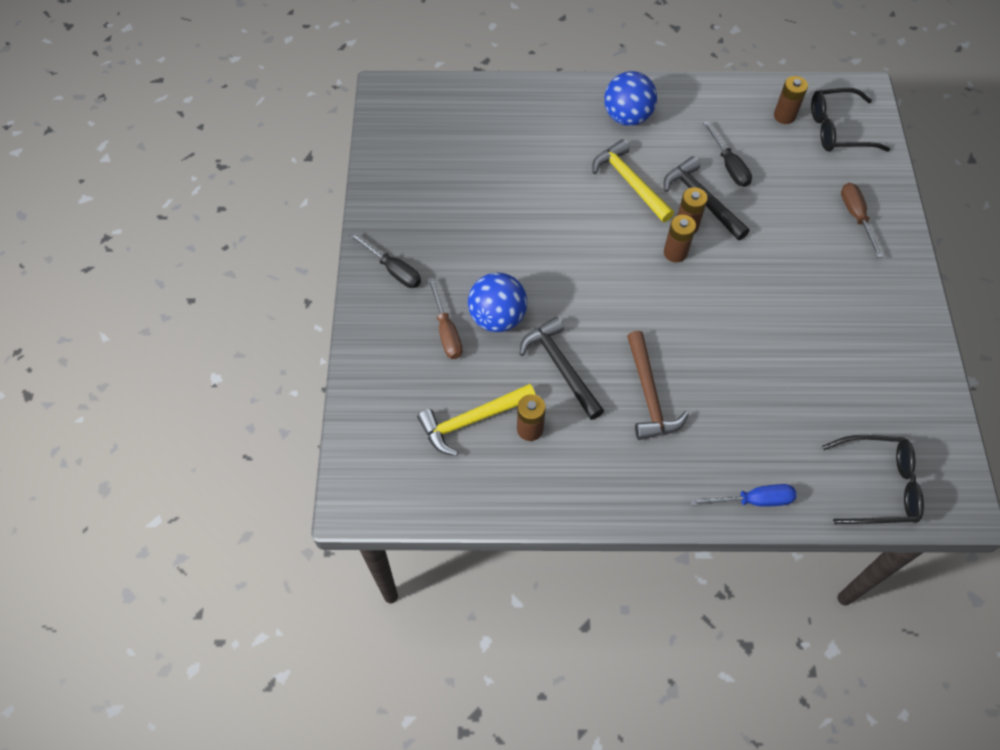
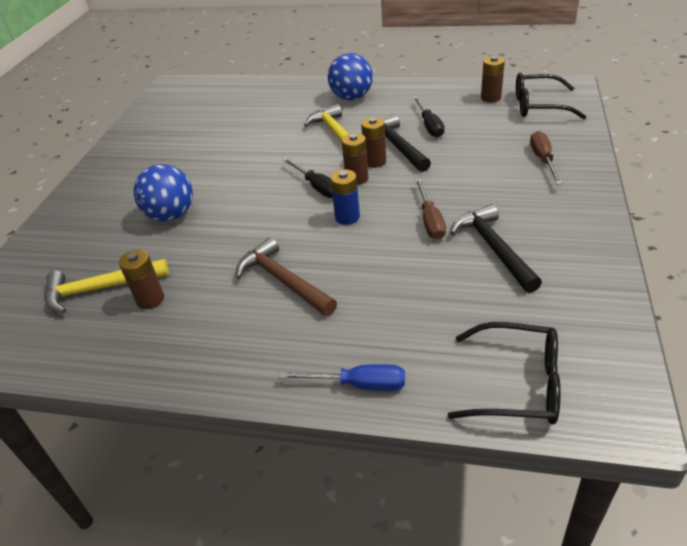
camera: 15 degrees right, 20 degrees down
black screwdriver [349,232,421,288] -> black screwdriver moved to [283,158,333,198]
brown screwdriver [428,277,462,359] -> brown screwdriver moved to [415,179,446,240]
black hammer [520,317,604,420] -> black hammer moved to [450,204,542,293]
brown hammer [627,331,689,440] -> brown hammer turned 135 degrees clockwise [236,237,337,316]
none -> blue battery [330,169,360,225]

